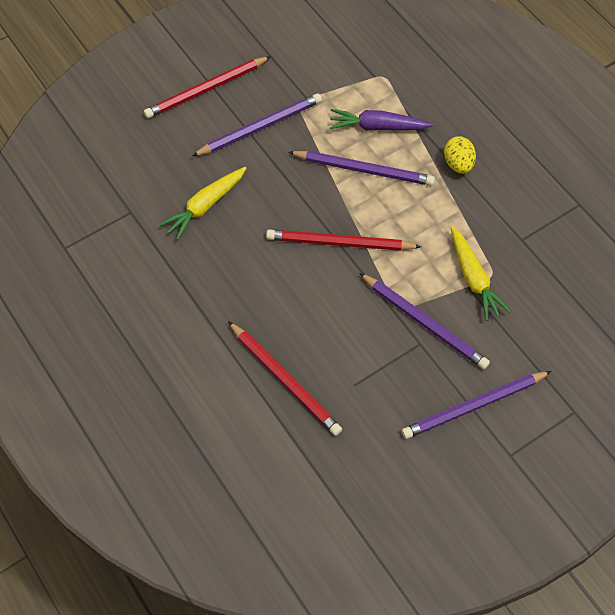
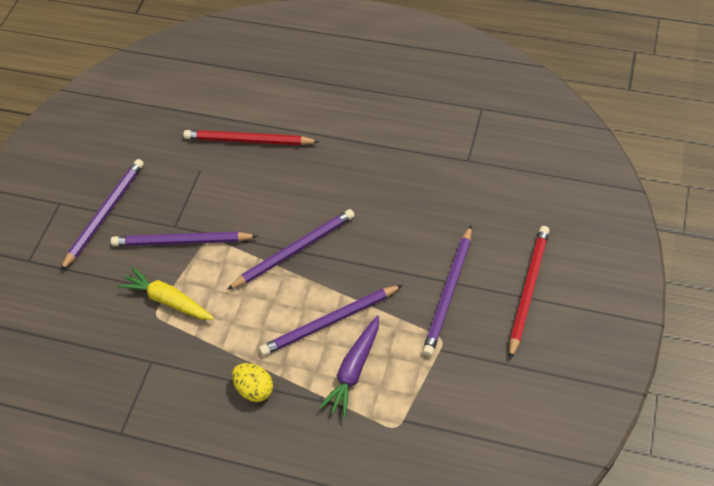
camera: 145 degrees right, 5 degrees down
yellow carrot [160,167,246,240] -> none
red pencil [266,229,421,251] -> purple pencil [227,209,355,290]
purple carrot [330,109,433,130] -> purple carrot turned 150 degrees clockwise [319,315,379,418]

